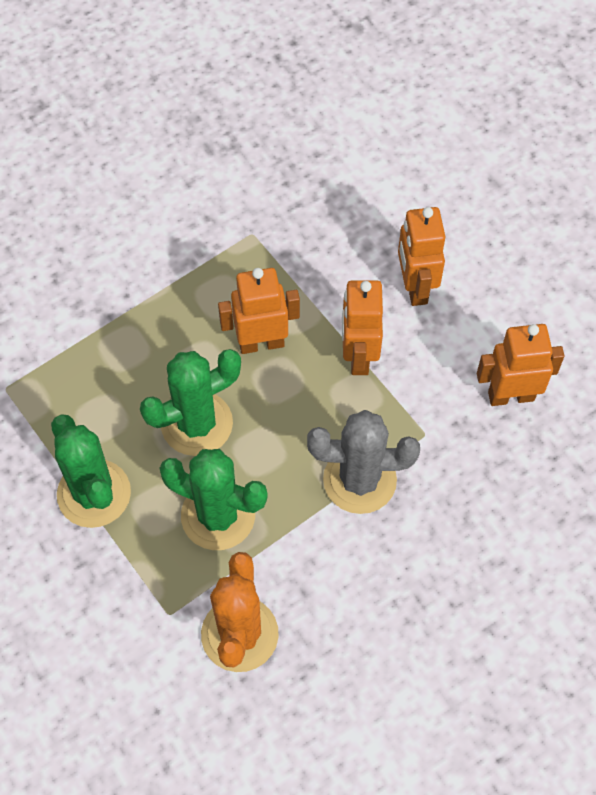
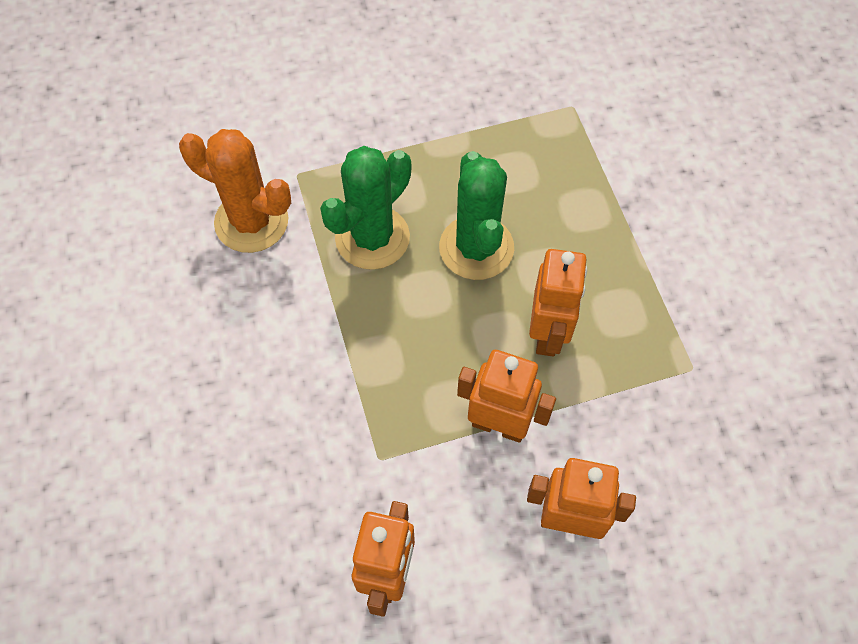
camera: 110 degrees right, 0 degrees up
green cactus [51,414,131,528] -> none
grey cactus [307,410,420,514] -> none

